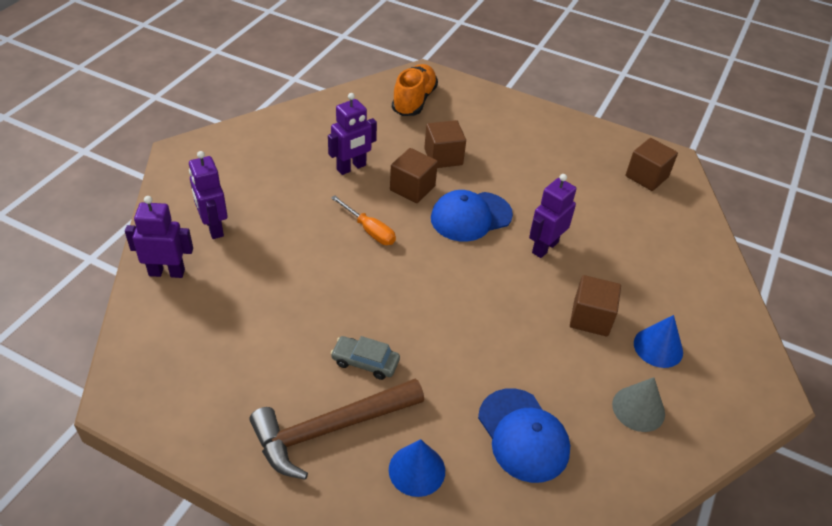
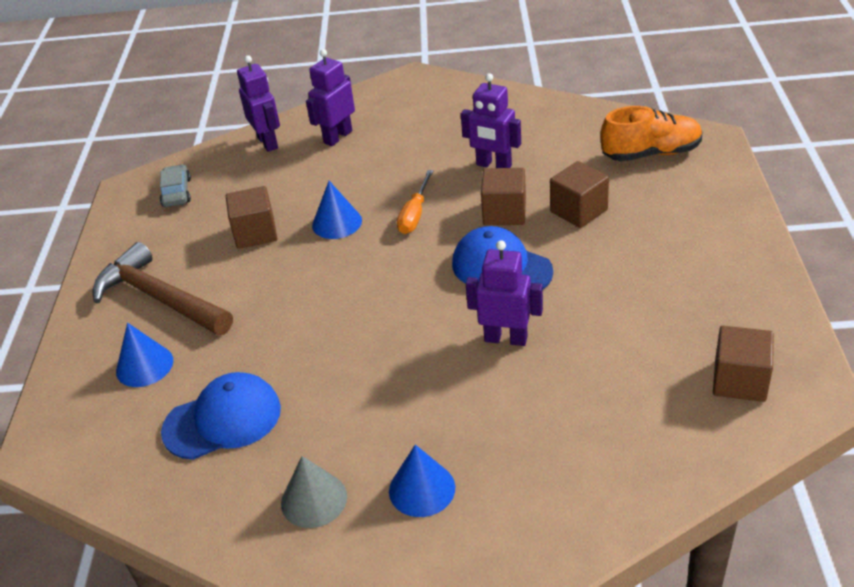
camera: 70 degrees right, 5 degrees down
grey car [331,336,400,380] -> grey car moved to [160,164,191,207]
blue cap [478,388,570,483] -> blue cap turned 150 degrees counterclockwise [161,372,281,460]
brown cube [570,275,621,336] -> brown cube moved to [226,186,277,249]
none -> blue cone [312,181,362,239]

